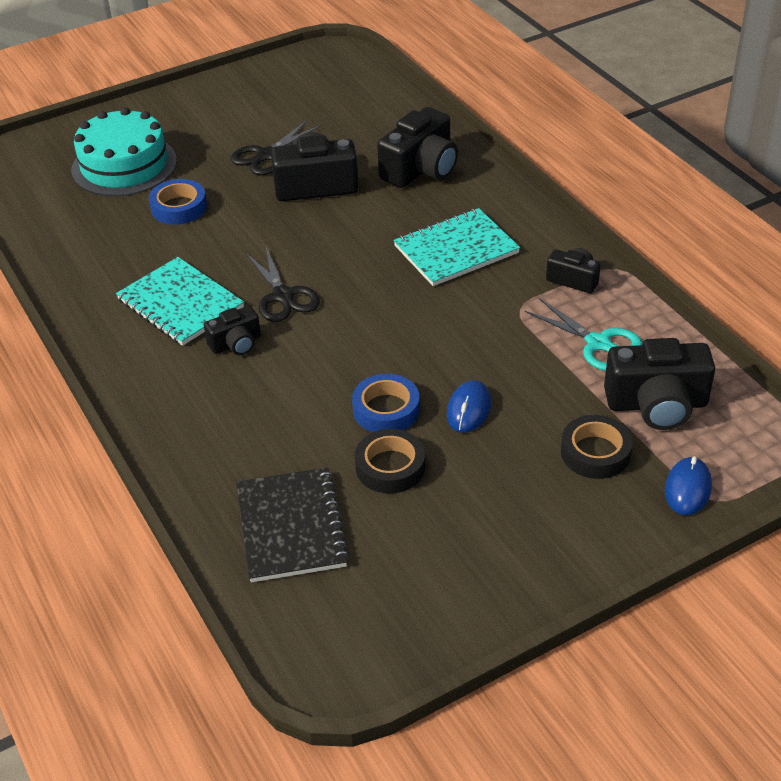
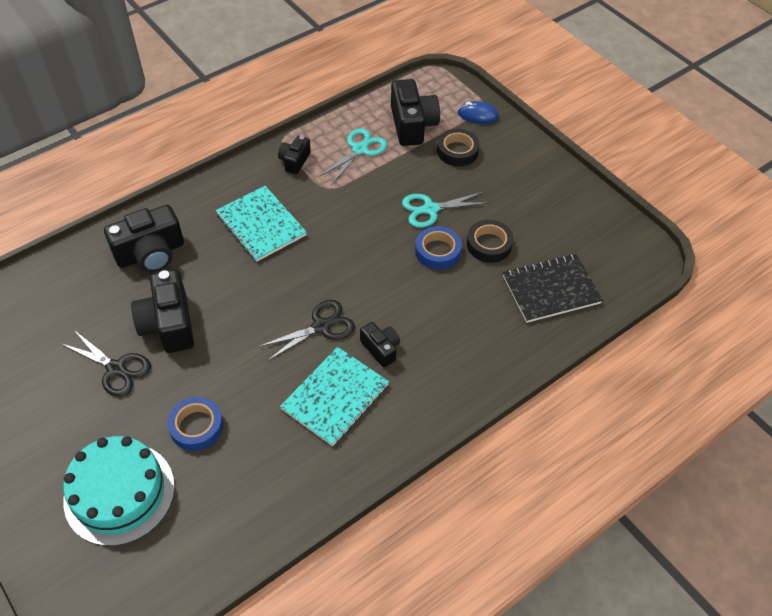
camera: 100 degrees left, 10 degrees up
black camera [377,107,458,188] -> black camera turned 120 degrees clockwise [104,205,184,272]
blue mouse [447,380,491,433] -> turquoise scissors [402,192,489,228]

